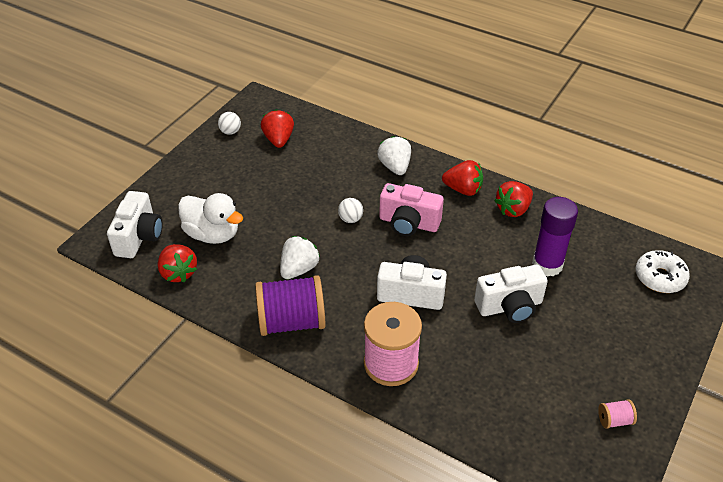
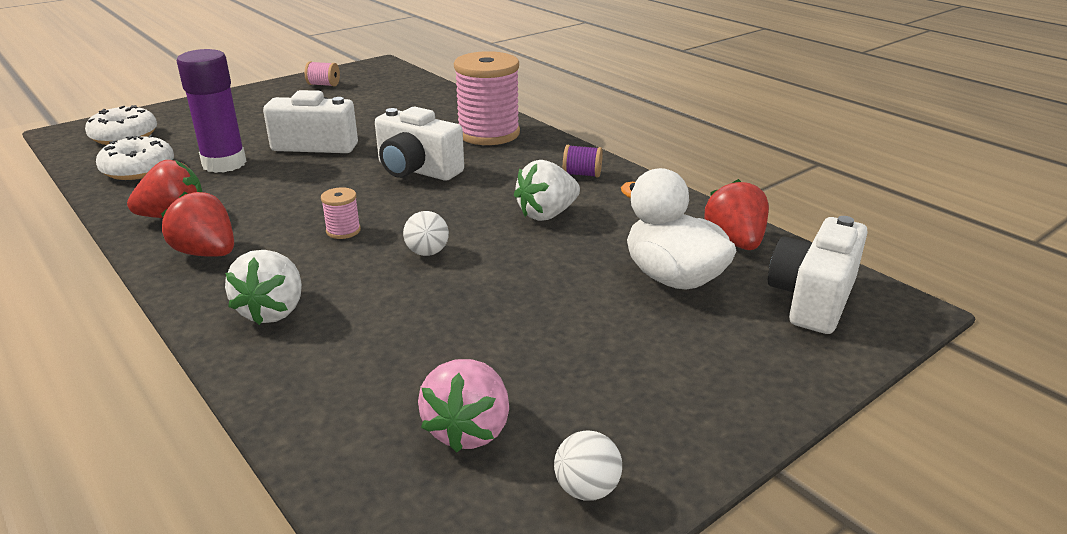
camera: 160 degrees left, 15 degrees down
purple spool [255,275,326,336] -> purple spool [563,145,603,178], size x0.43
red strawberry [261,109,294,148] -> pink strawberry [418,359,509,452]
pink camera [379,183,444,236] -> pink spool [321,187,361,239]
none -> white donut [96,135,174,180]

